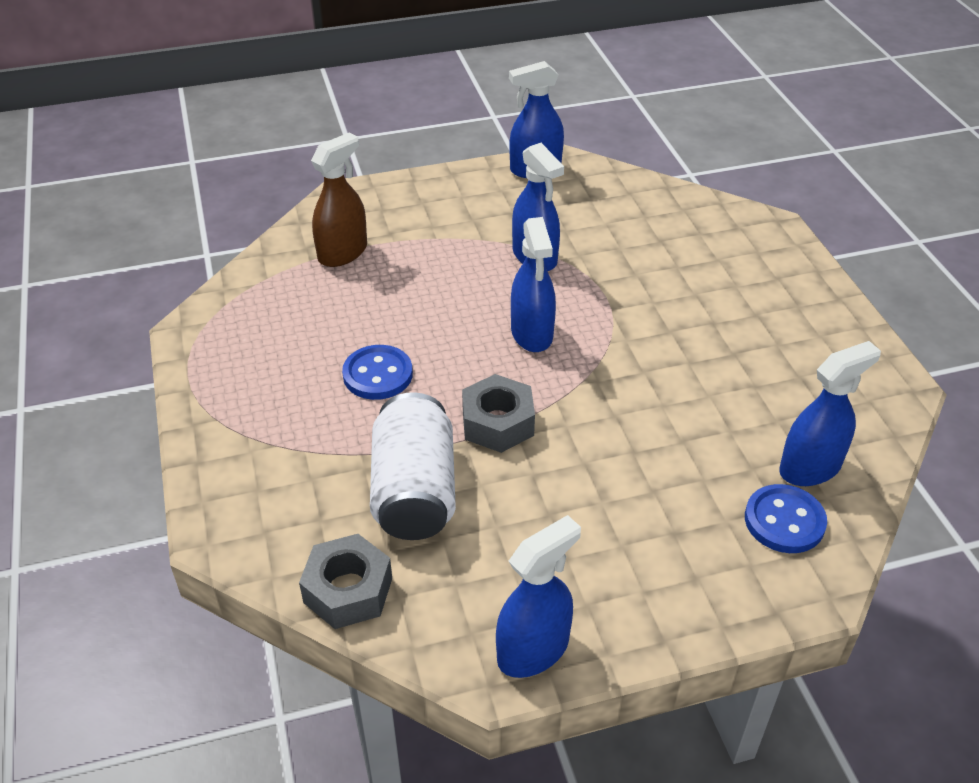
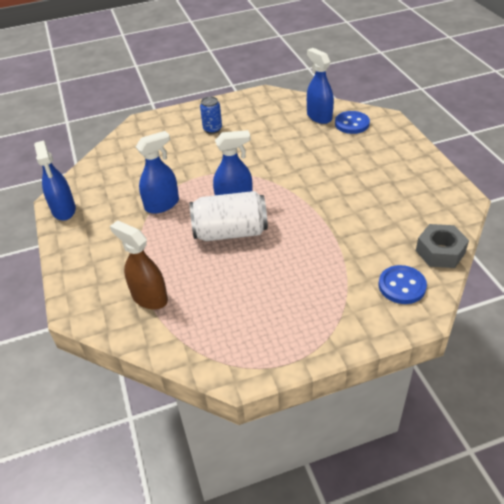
camera: 90 degrees left, 0 degrees up
blue button [342,345,413,400] -> blue button moved to [379,265,427,304]
white can [370,392,456,540] -> white can moved to [190,191,268,241]
grey nut [462,374,535,453] -> none
blue spray bottle [496,515,581,678] -> none
none -> blue can [200,96,222,134]

